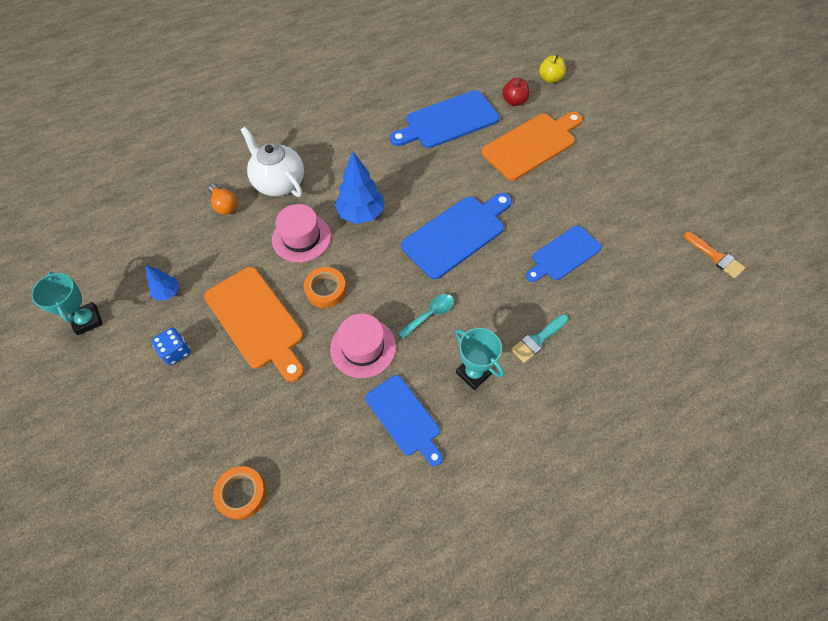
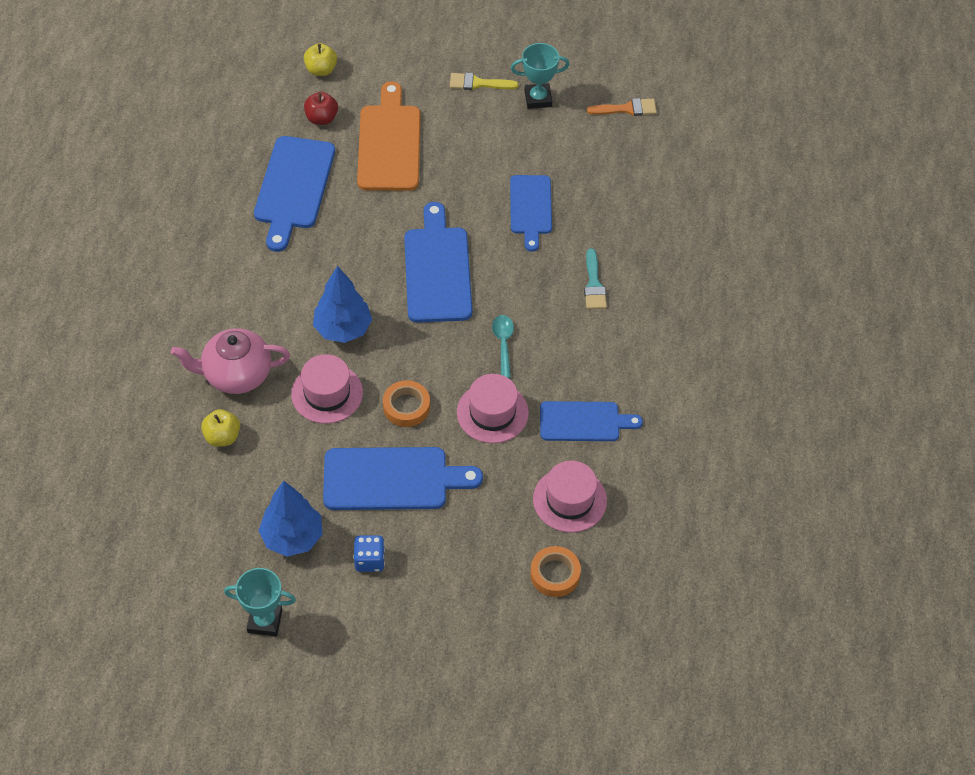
camera: 55 degrees left, 5 degrees down
blue tree [146,265,179,301] -> blue tree [258,481,323,557], size x1.81
orange cutting board [204,267,304,382] -> blue cutting board [323,447,483,510]
orange light bulb [209,184,237,215] -> yellow apple [201,409,240,447]
white teapot [241,127,304,197] -> pink teapot [171,328,290,394]
turquoise trophy [455,328,504,390] -> turquoise trophy moved to [511,43,570,109]
none -> yellow brush [450,73,519,90]
none -> pink hat [533,461,607,533]

